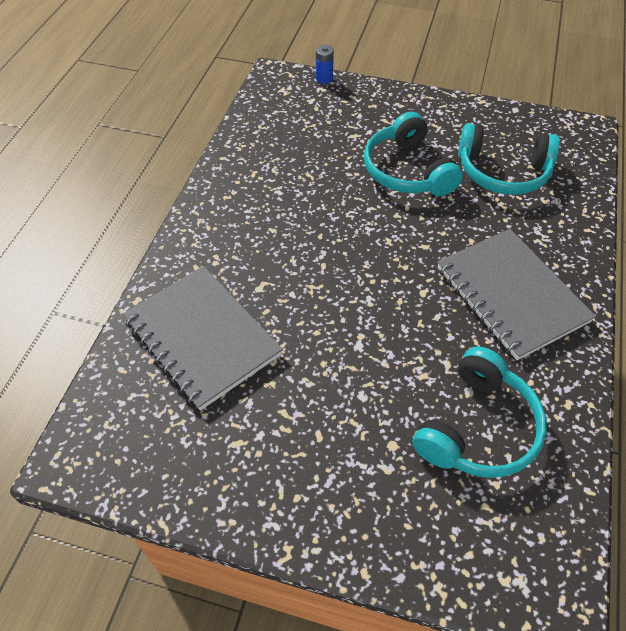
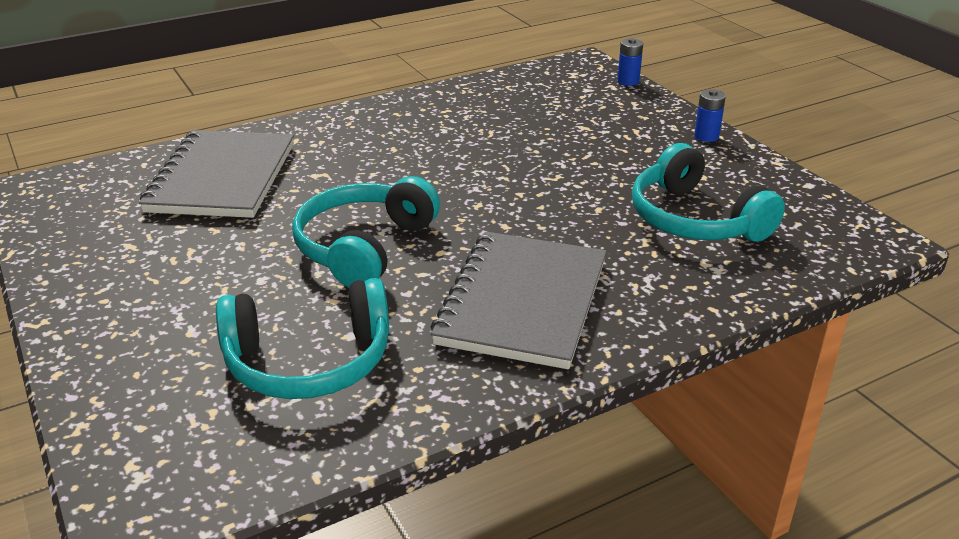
camera: 45 degrees right, 20 degrees down
turquoise headphones [364,112,463,196] -> turquoise headphones moved to [292,176,440,287]
none -> blue battery [694,89,726,142]

